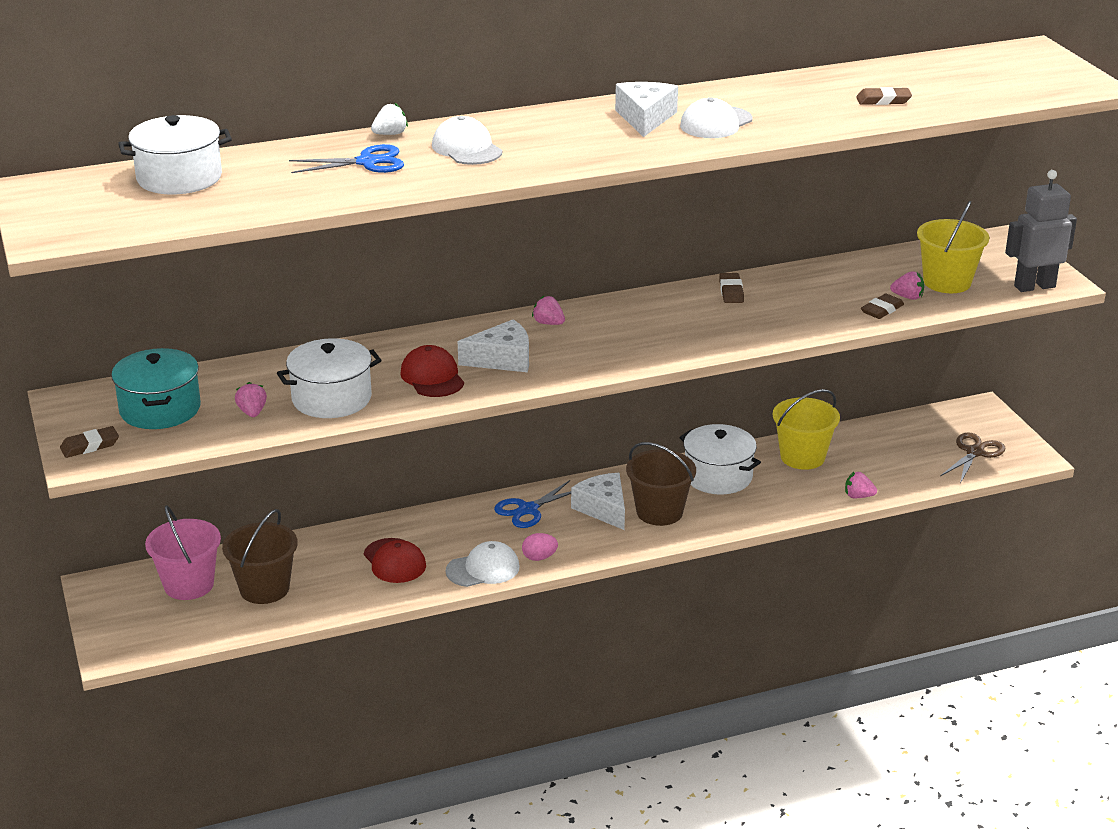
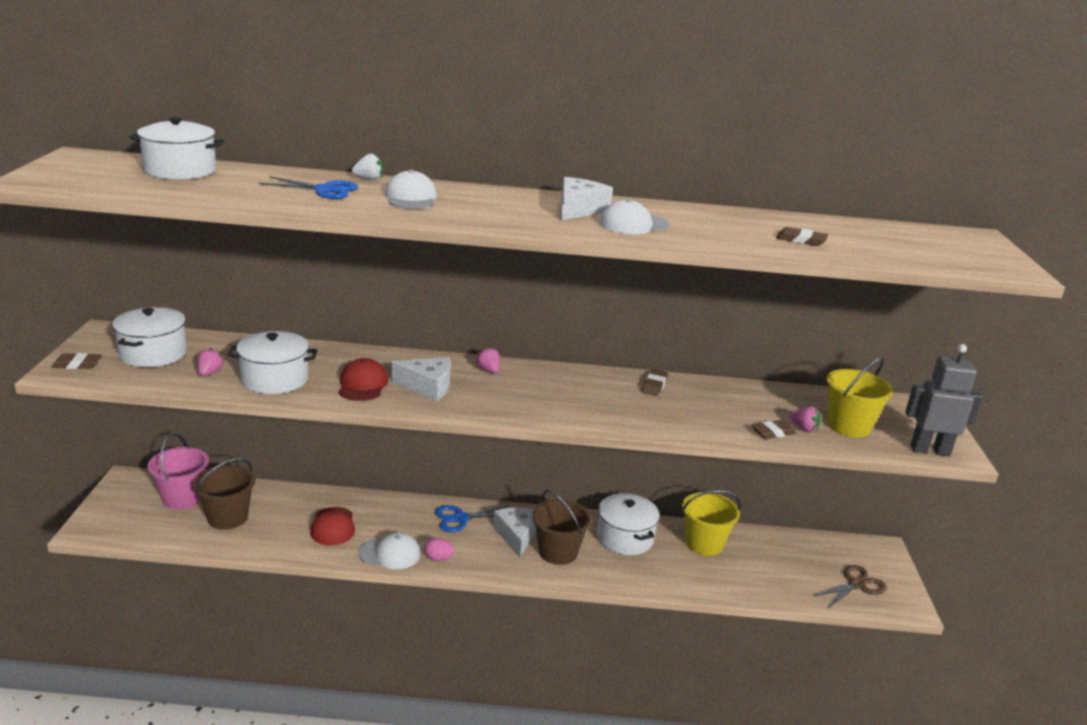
camera: 20 degrees right, 5 degrees down
turquoise pot [111,348,201,429] -> white pot [112,307,187,367]
pink strawberry [845,472,877,498] -> none

